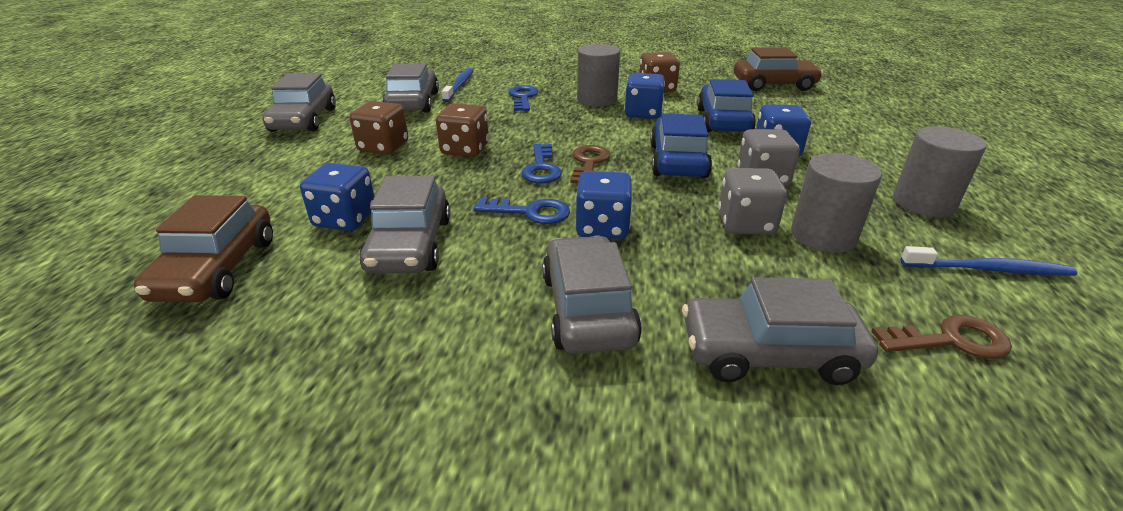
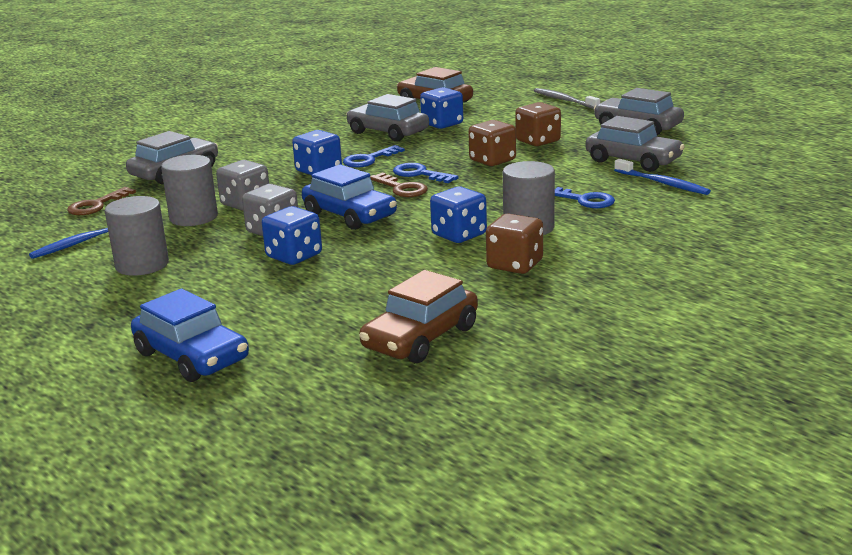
camera: 130 degrees right, 10 degrees down
grey car [542,236,642,354] -> none
blue car [697,79,756,132] -> blue car moved to [131,289,249,382]
none -> grey toothbrush [534,88,600,109]

